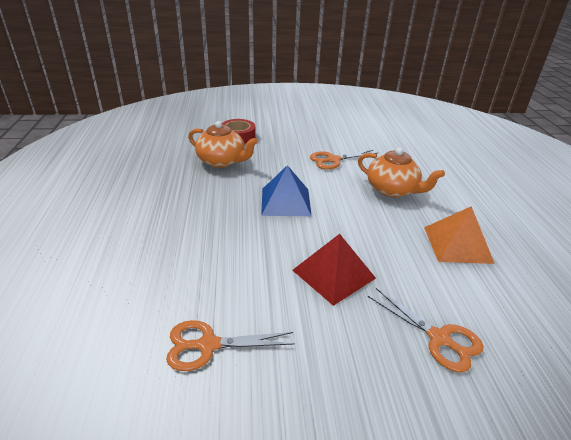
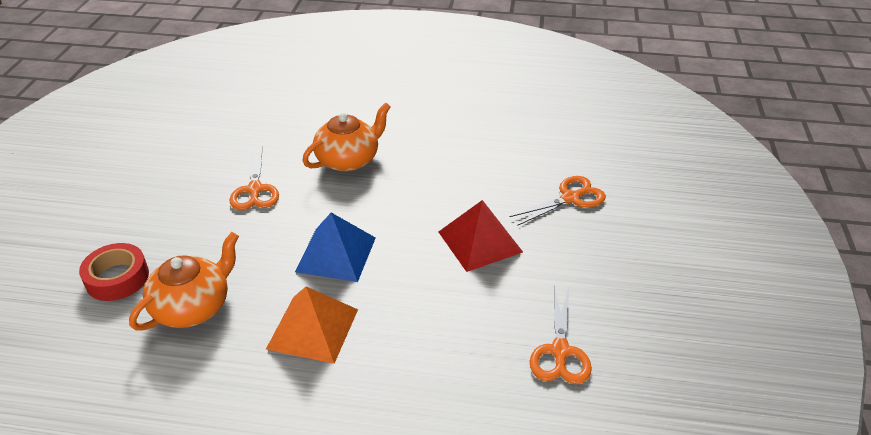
camera: 75 degrees left, 5 degrees up
orange pyramid [424,206,495,264] -> orange pyramid moved to [266,287,358,364]

